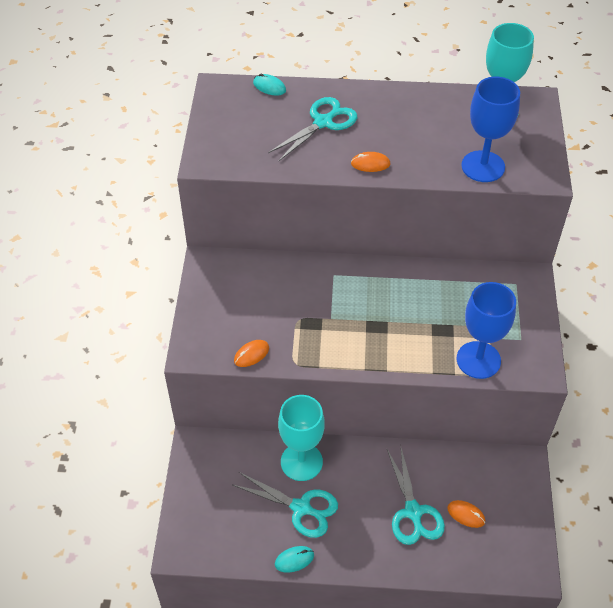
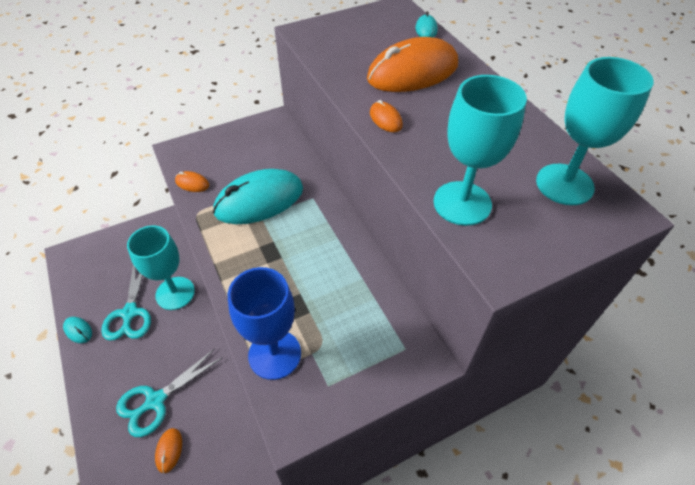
camera: 60 degrees right, 0 degrees up
turquoise scissors [268,97,357,161] -> orange mouse [367,37,458,92]
blue goblet [461,77,520,182] -> turquoise goblet [434,75,527,226]
none -> turquoise mouse [213,169,303,224]

